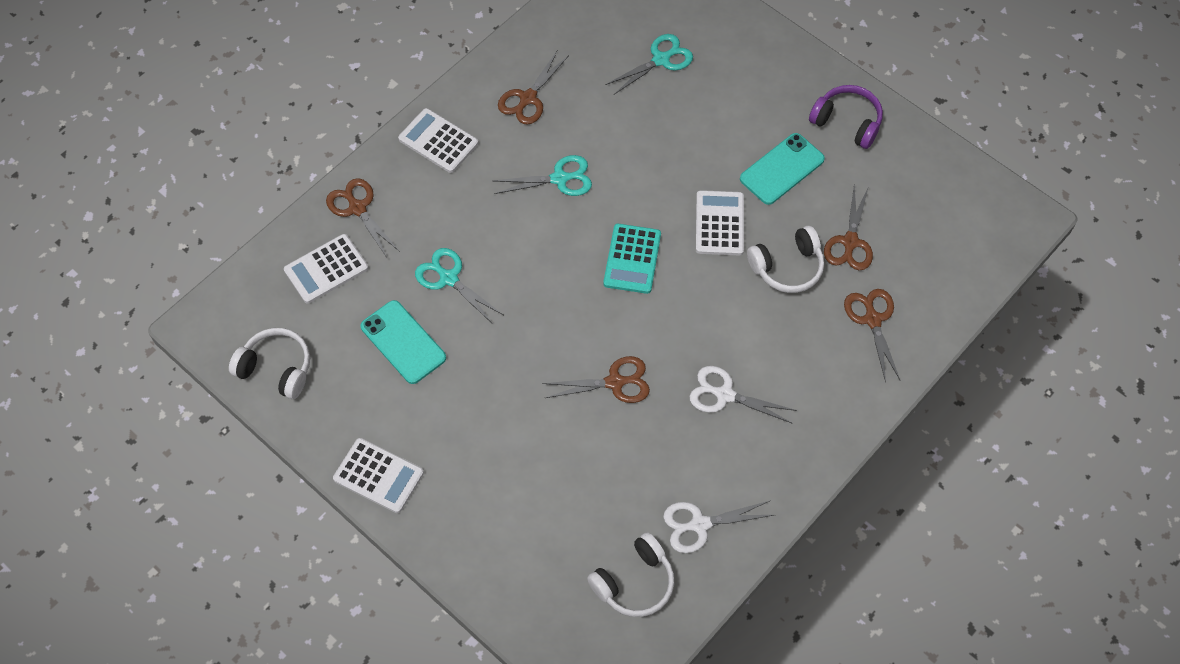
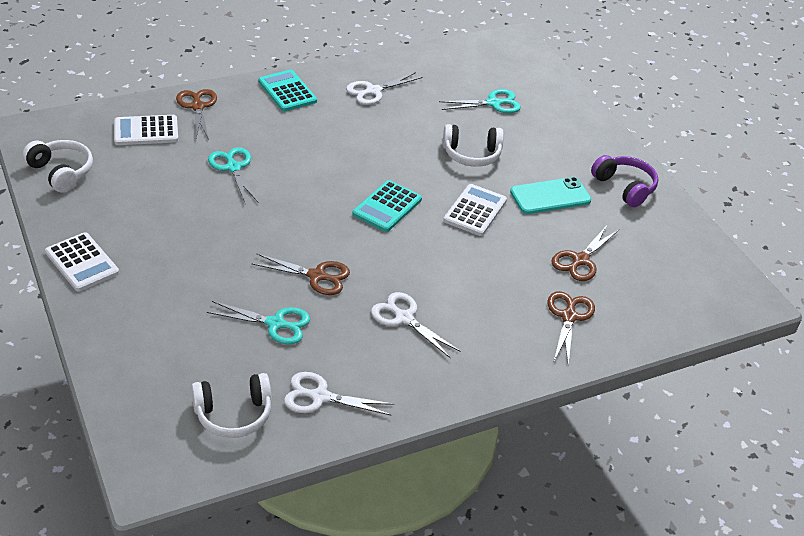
camera: 20 degrees right, 20 degrees down
turquoise phone [361,300,446,384] -> none
white calculator [398,108,478,173] -> turquoise calculator [258,70,317,111]
turquoise scissors [493,155,592,196] -> turquoise scissors moved to [207,301,310,345]
brown scissors [498,51,569,125] -> white scissors [346,72,422,105]
white headphones [747,226,824,293] -> white headphones moved to [443,124,504,167]

